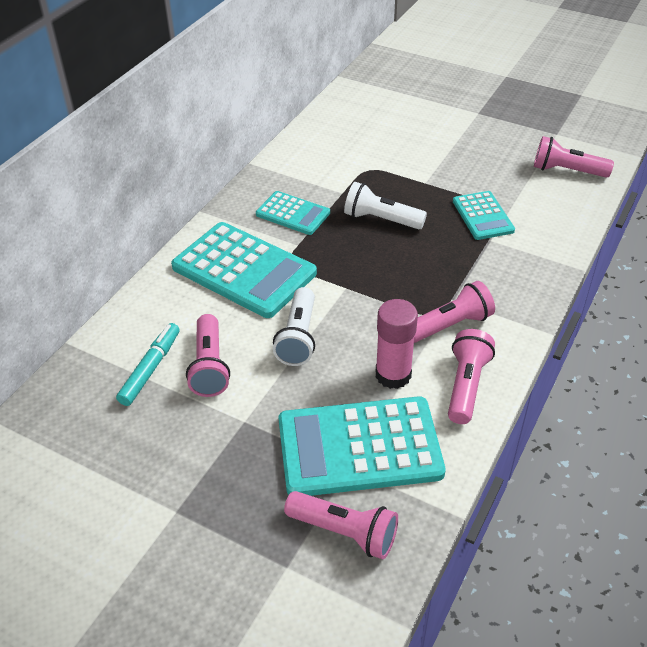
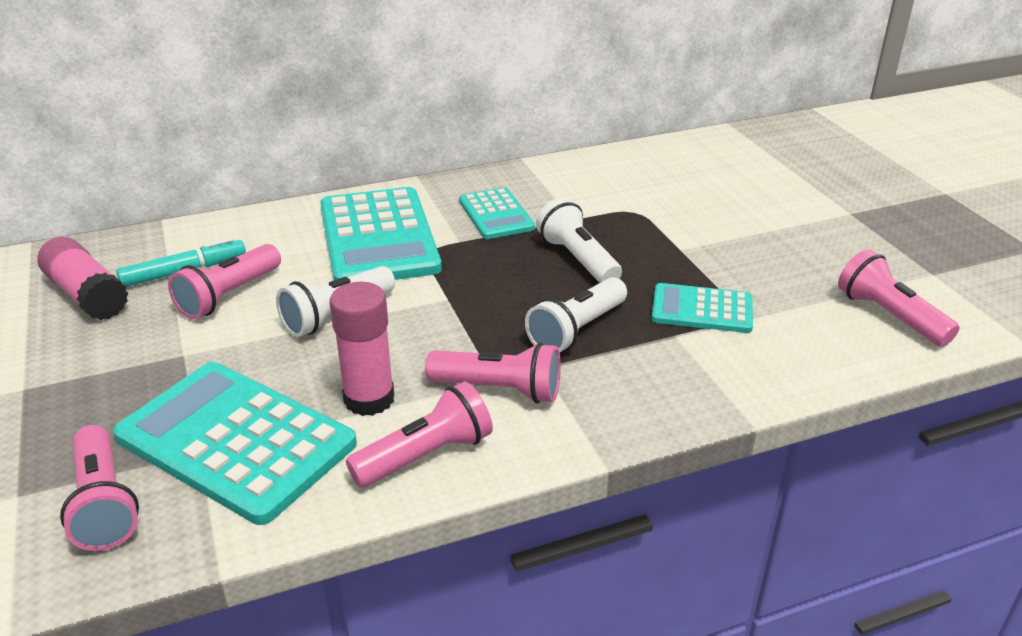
camera: 40 degrees right, 10 degrees down
turquoise calculator [453,191,515,240] -> turquoise calculator turned 75 degrees clockwise [651,283,753,333]
none -> pink glue stick [38,237,129,320]
none -> white flashlight [525,277,627,352]

